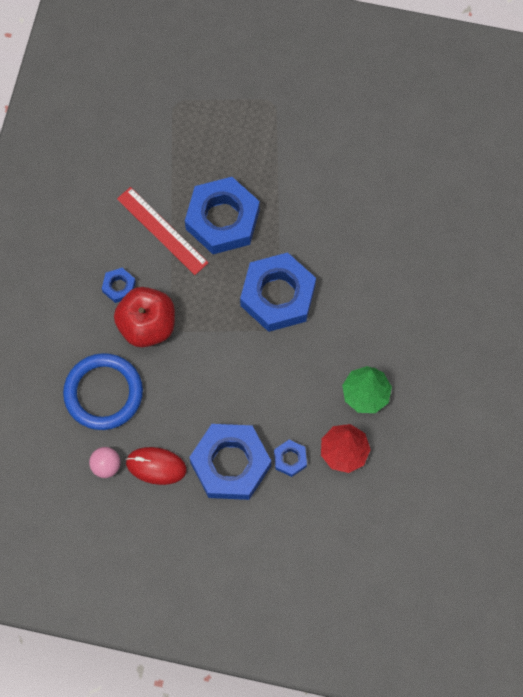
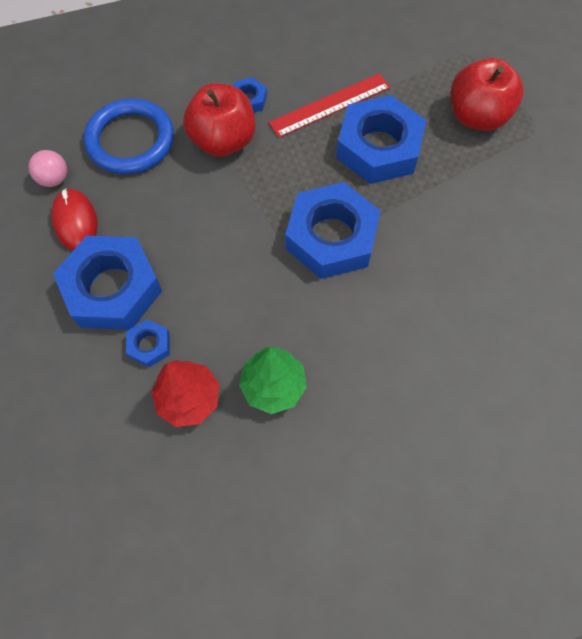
camera: 60 degrees right, 5 degrees down
red ruler [117,187,208,275] -> red ruler turned 45 degrees clockwise [269,73,390,138]
none -> red apple [451,58,524,131]

